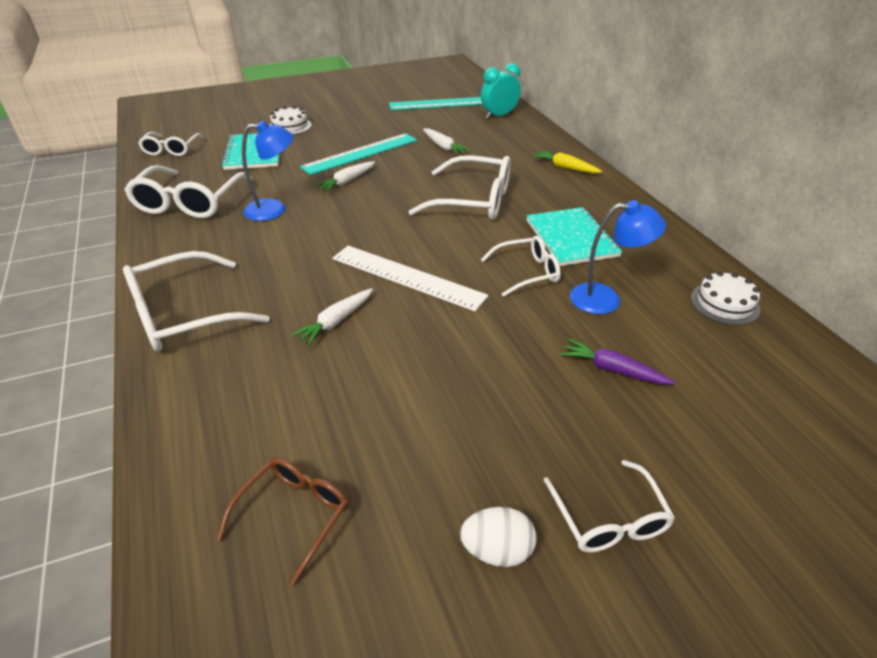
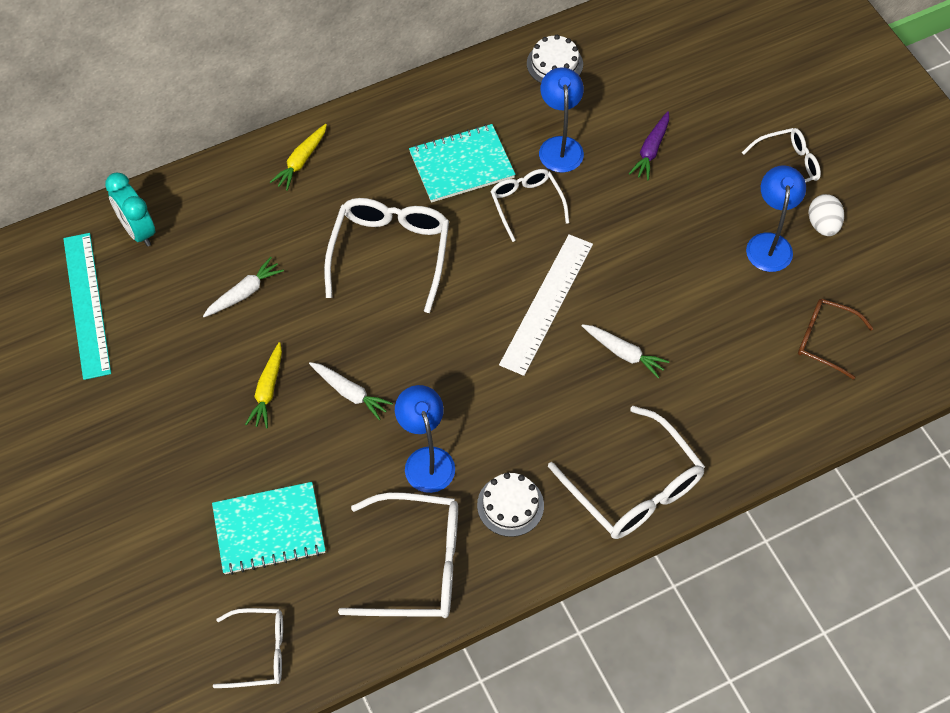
camera: 95 degrees left, 20 degrees up
white cake [270,106,312,135] -> white cake moved to [477,473,544,537]
turquoise ruler [300,133,417,175] -> yellow carrot [245,342,282,429]
none -> blue lamp [746,166,806,272]

